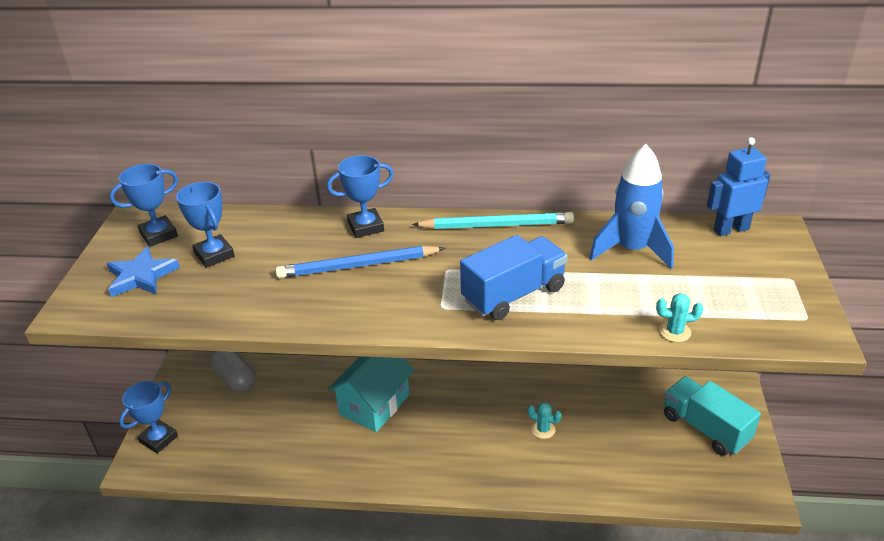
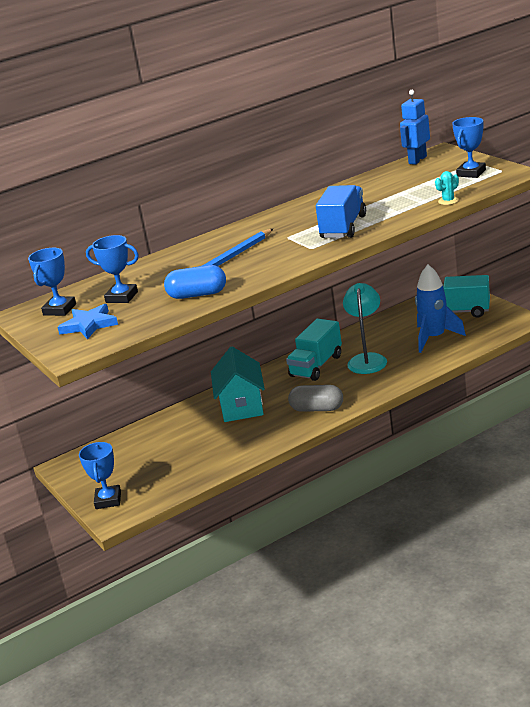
camera: 35 degrees left, 10 degrees down
grey capsule [211,351,256,393] -> grey capsule moved to [288,385,343,412]
blue trophy [327,155,394,238] -> blue trophy moved to [452,117,486,178]
turquoise pencil [412,212,574,229] -> none
turquoise cactus [528,402,562,439] -> turquoise lamp [343,283,387,374]
blue rocket [589,144,674,269] -> blue rocket moved to [415,265,466,353]
none -> blue capsule [164,265,226,299]
none -> turquoise truck [286,318,342,381]

